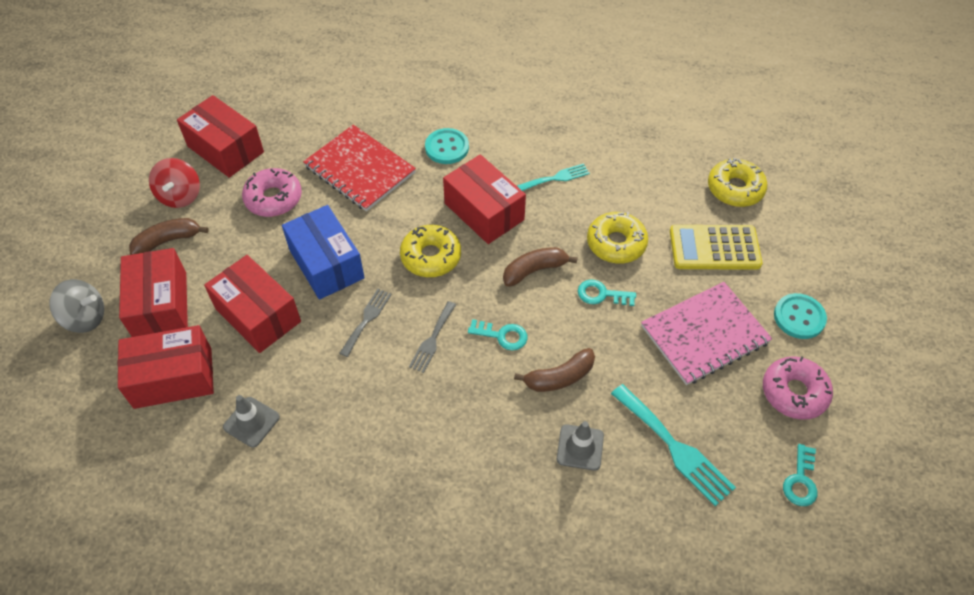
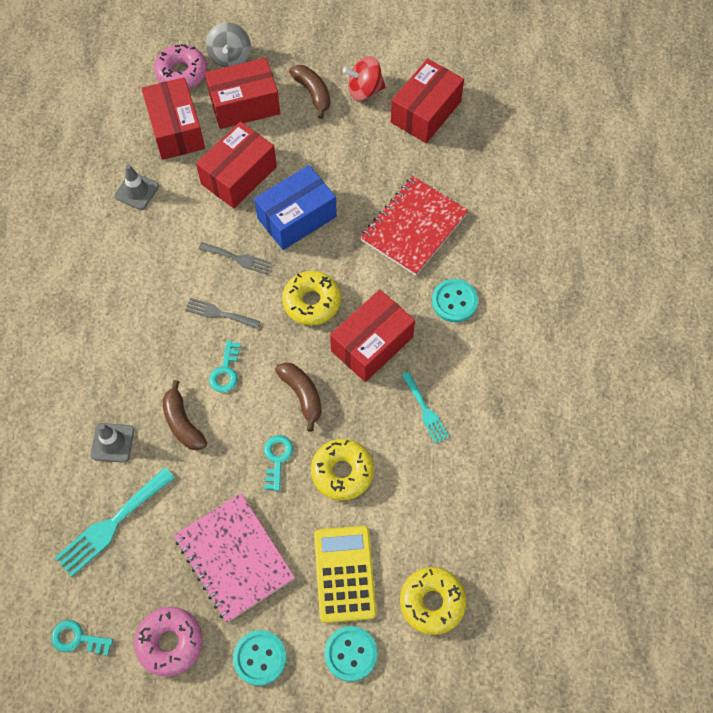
camera: 85 degrees right, 10 degrees up
pink donut [242,168,302,217] -> pink donut moved to [154,44,207,89]
none -> turquoise button [324,626,378,682]

